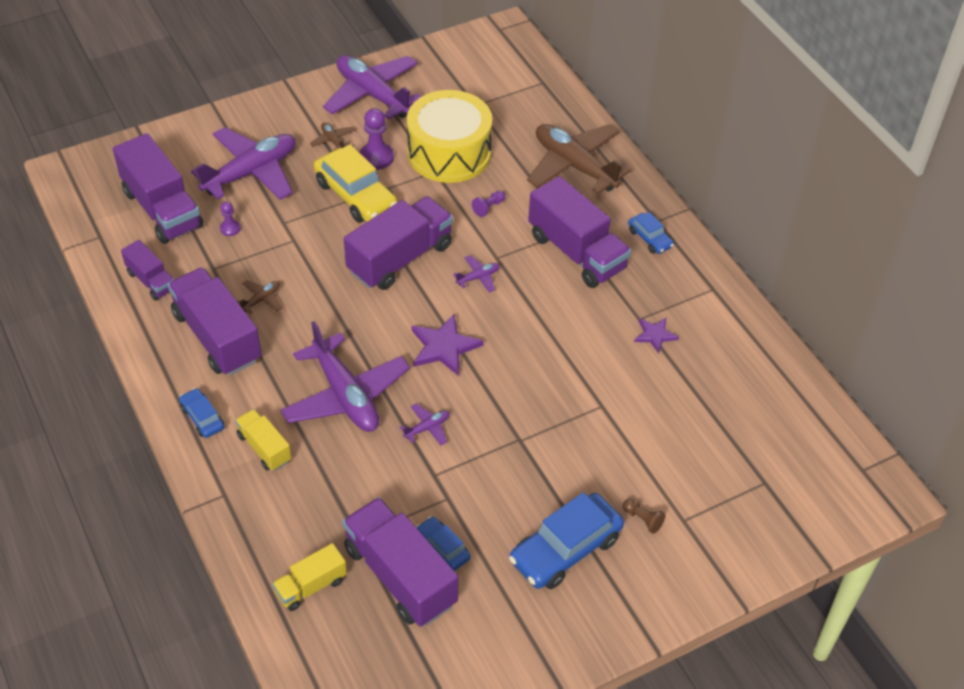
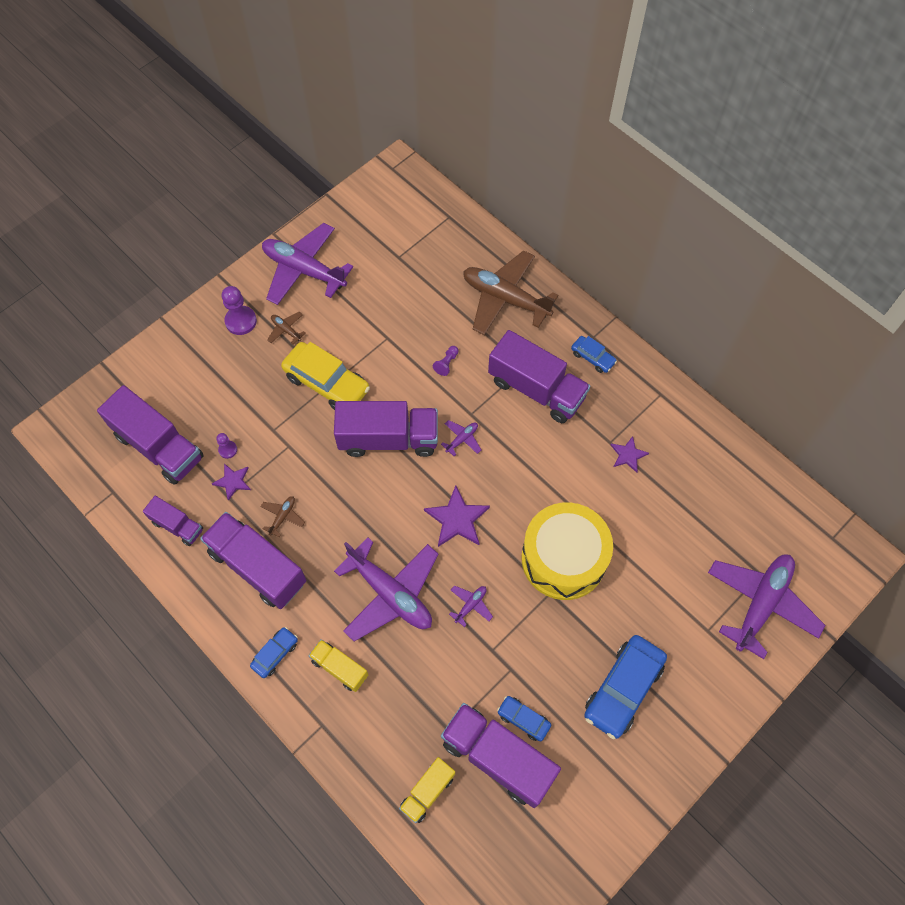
camera: 15 degrees left, 15 degrees up
blue car [179,388,224,438] -> blue car turned 90 degrees clockwise [250,627,298,678]
purple plane [191,127,295,200] -> purple plane moved to [708,554,826,659]
purple truck [344,196,453,290] -> purple truck turned 60 degrees clockwise [334,401,438,457]
purple pawn [359,108,394,170] -> purple pawn moved to [222,286,257,335]
yellow drum [407,90,492,183] -> yellow drum moved to [521,502,613,600]
brown pawn [623,499,665,534] -> none
none -> purple star [212,464,251,501]

